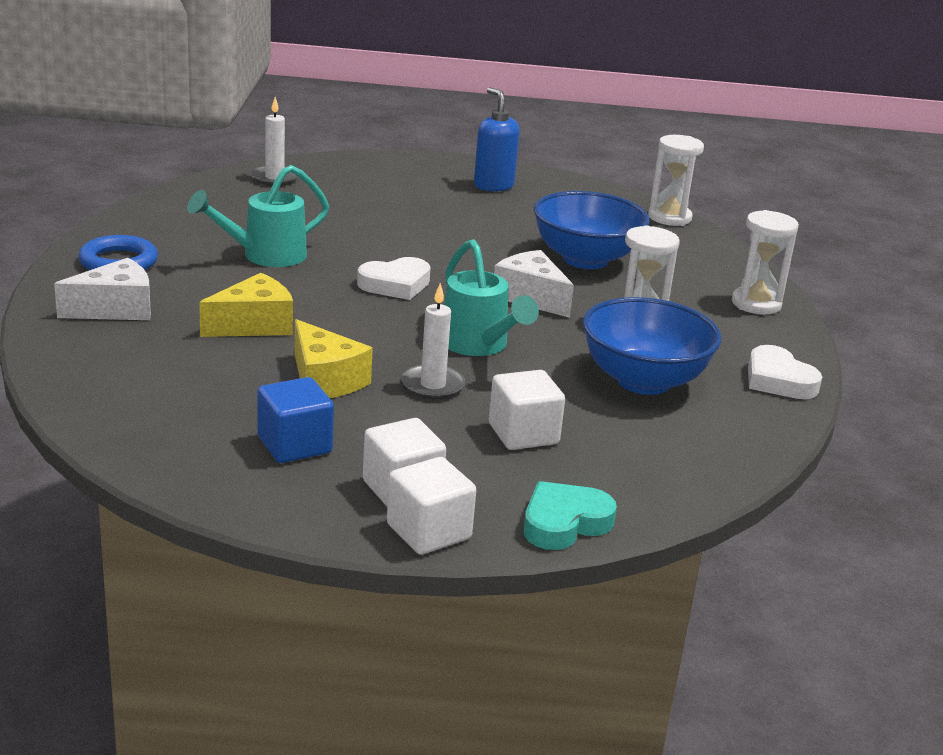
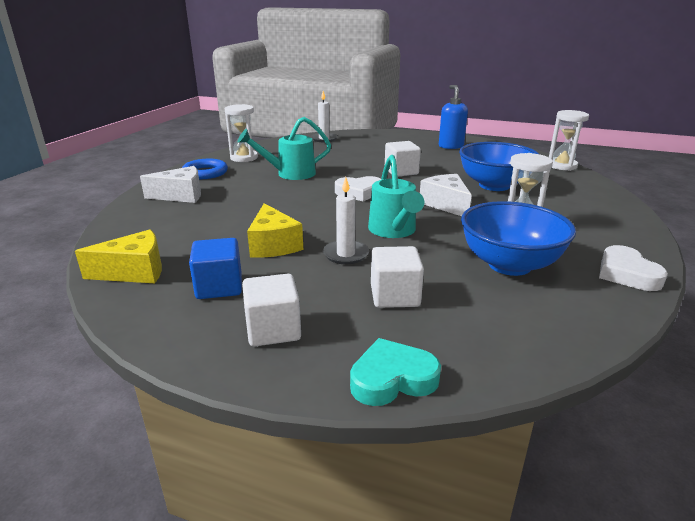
camera: 20 degrees right, 0 degrees up
yellow cheese [199,273,293,337] -> yellow cheese moved to [75,230,162,283]
white cube [387,457,476,555] -> white cube moved to [385,141,421,177]
white hourglass [732,210,799,315] -> white hourglass moved to [225,104,258,162]

